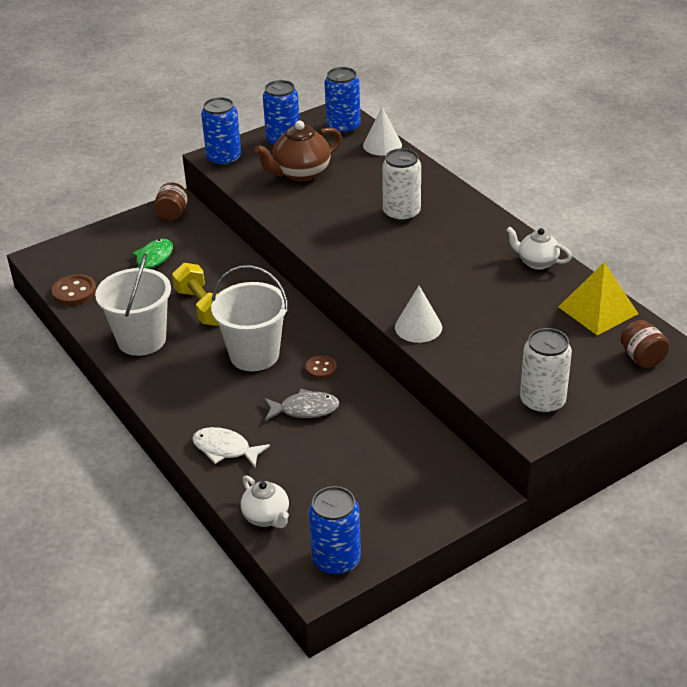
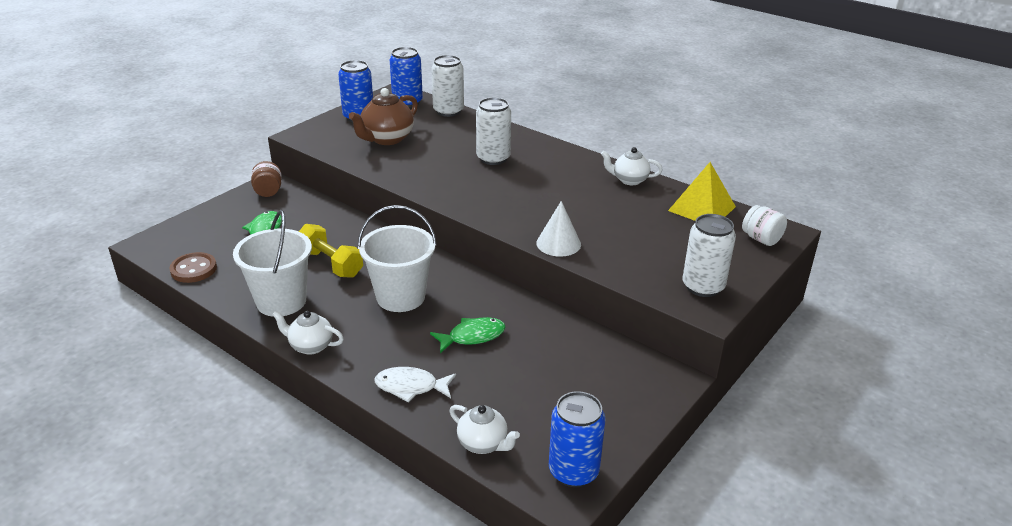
camera: 20 degrees left, 5 degrees down
blue can [201,97,241,167] -> none
grey fish [264,389,340,421] -> green fish [430,317,506,353]
brown button [306,355,337,379] -> none
white cone [363,107,402,156] -> white can [431,55,464,117]
brown jar [620,320,670,368] -> white jar [742,205,787,246]
none -> white teapot [272,310,344,355]

